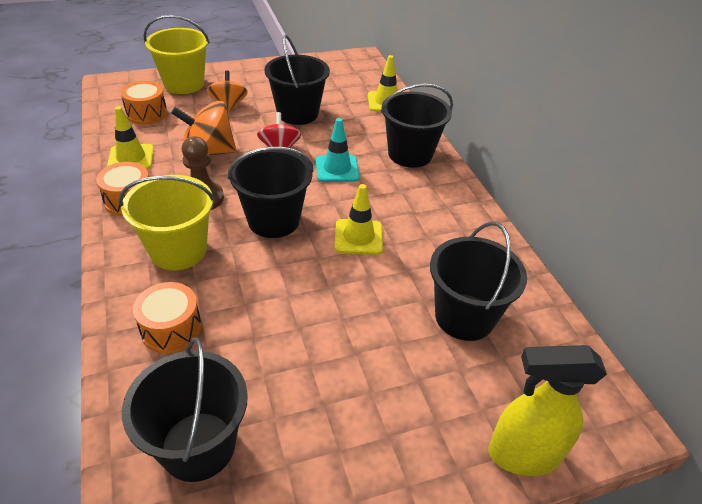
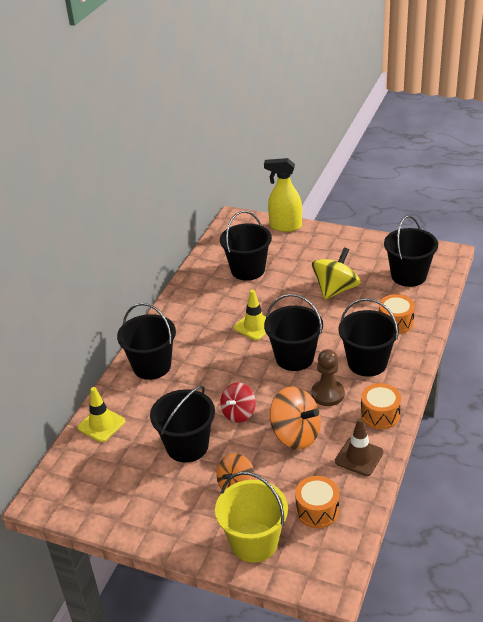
camera: 135 degrees left, 5 degrees down
yellow traffic cone [107,106,154,170] -> brown traffic cone [335,418,384,476]
yellow bucket [119,175,215,270] -> black bucket [339,298,399,377]
turquoise traffic cone [316,118,360,182] -> none
yellow spray bottle [489,345,607,476] -> yellow spray bottle turned 150 degrees clockwise [264,158,302,232]
none -> yellow spinning top [312,247,360,300]

